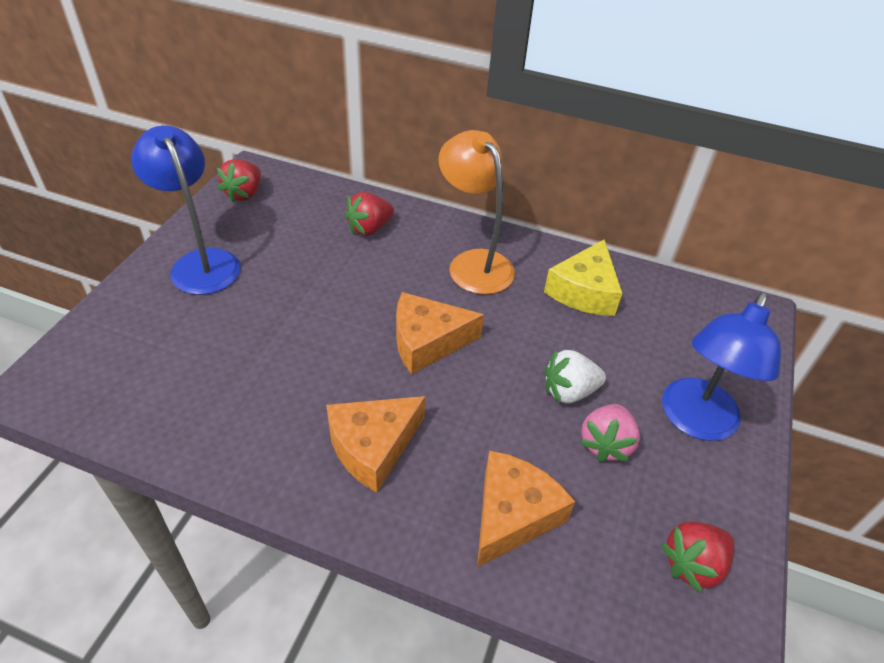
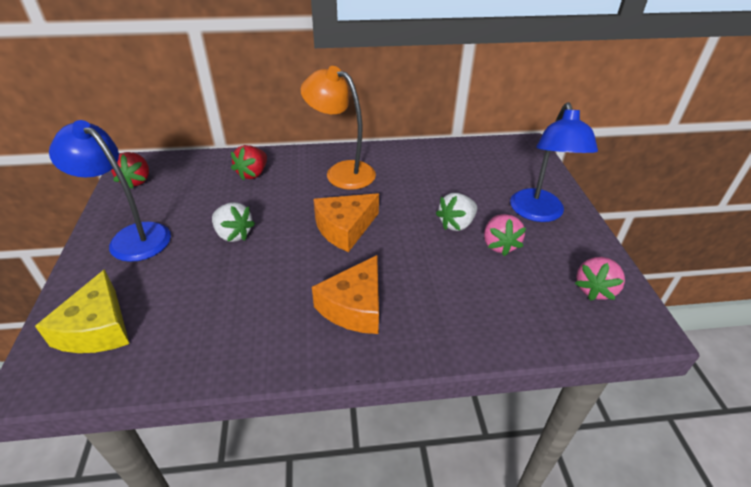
camera: 25 degrees left, 5 degrees down
orange cheese [477,450,575,567] -> none
yellow cheese [544,239,623,316] -> yellow cheese moved to [35,269,129,353]
red strawberry [661,522,734,593] -> pink strawberry [575,257,625,301]
none -> white strawberry [212,202,255,242]

